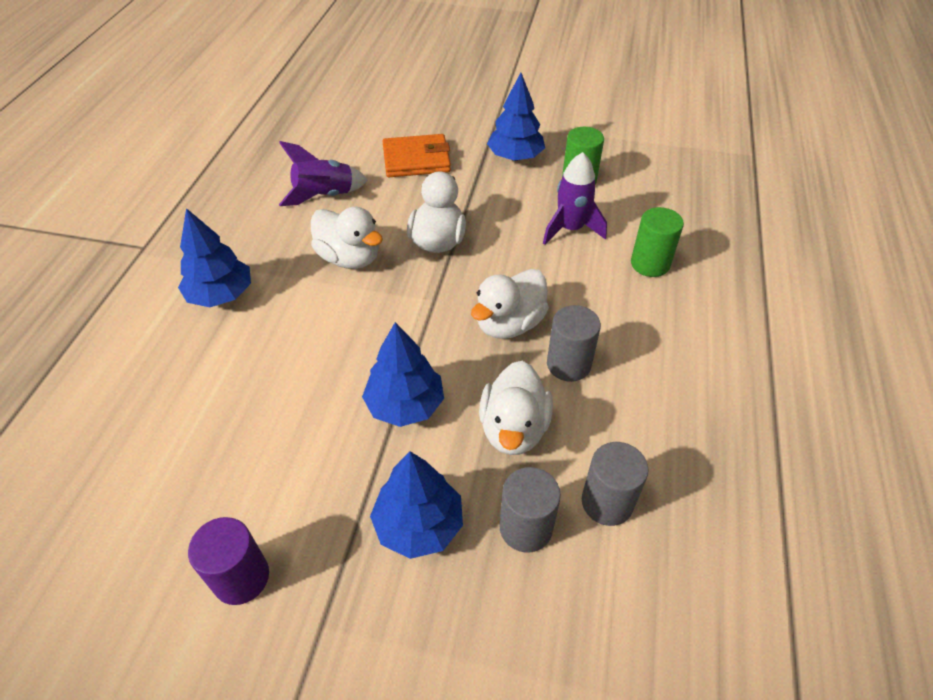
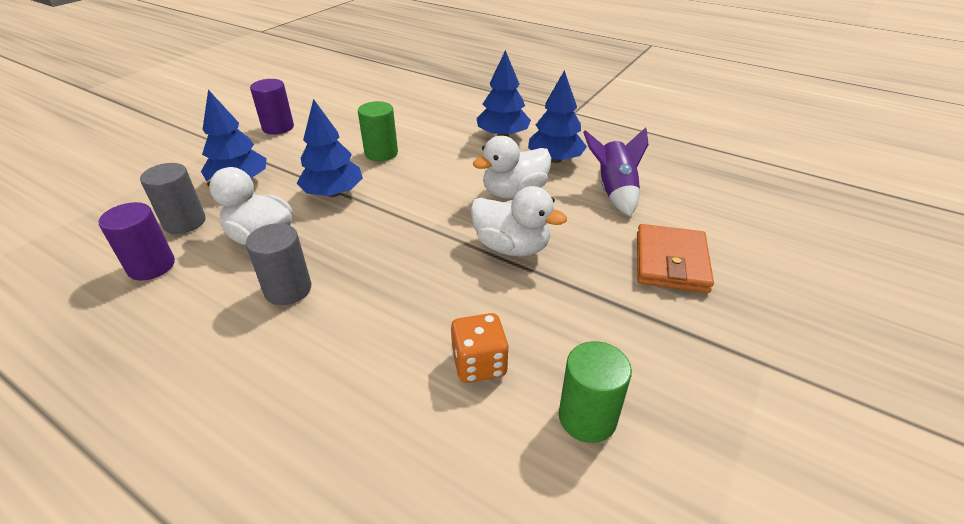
camera: 110 degrees right, 10 degrees down
white duck [471,269,549,339] -> none
blue tree [487,73,545,161] -> blue tree moved to [528,70,587,163]
purple rocket [543,152,607,245] -> orange dice [451,313,509,383]
grey cylinder [582,442,649,526] -> purple cylinder [98,202,175,281]
green cylinder [631,207,684,277] -> green cylinder moved to [358,101,398,161]

